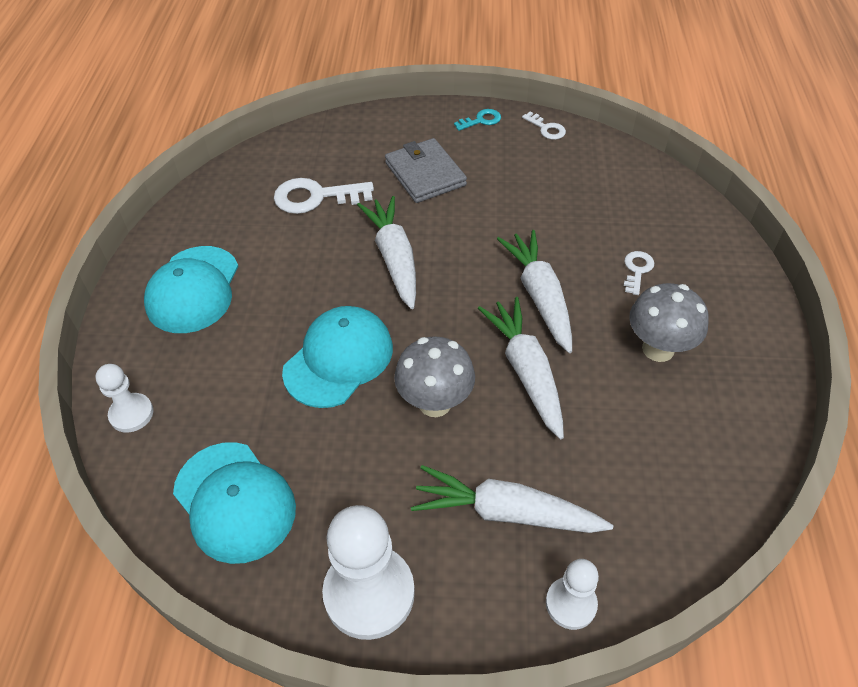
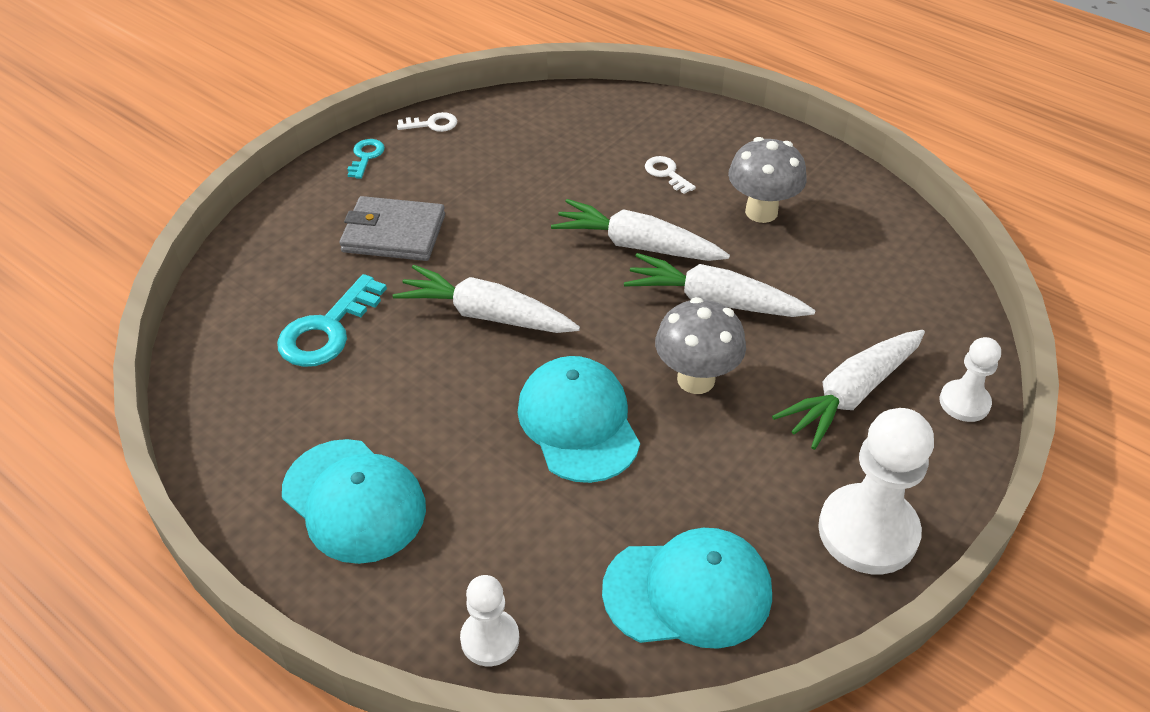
camera: 55 degrees left, 5 degrees down
white key [274,178,374,214] -> turquoise key [277,274,387,367]

